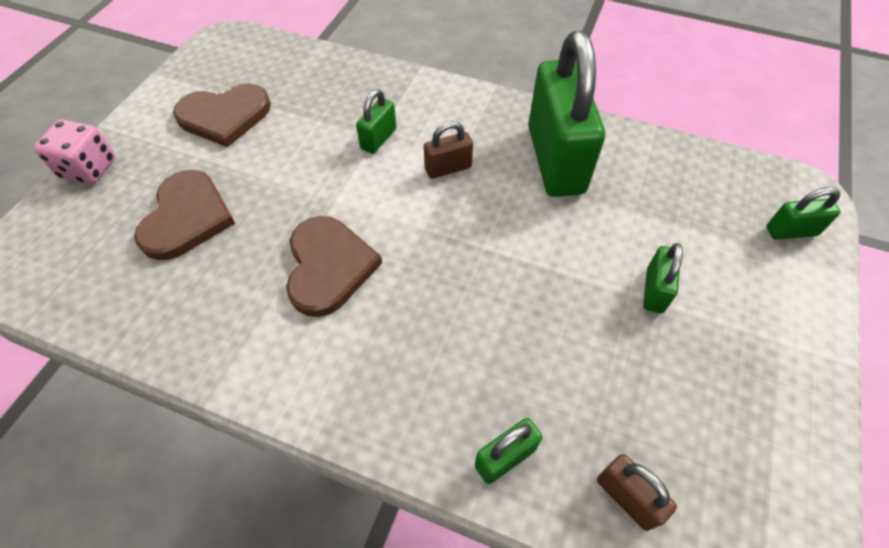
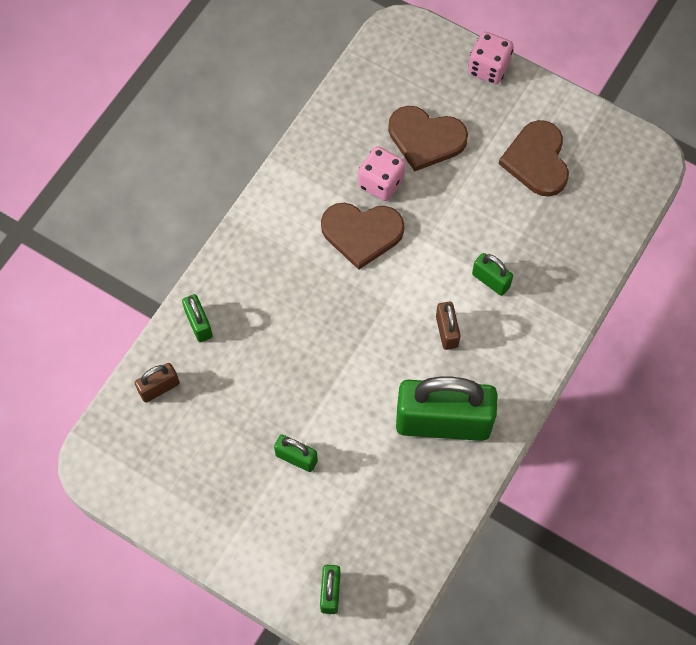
camera: 100 degrees right, 10 degrees up
none -> pink dice [358,146,405,201]

